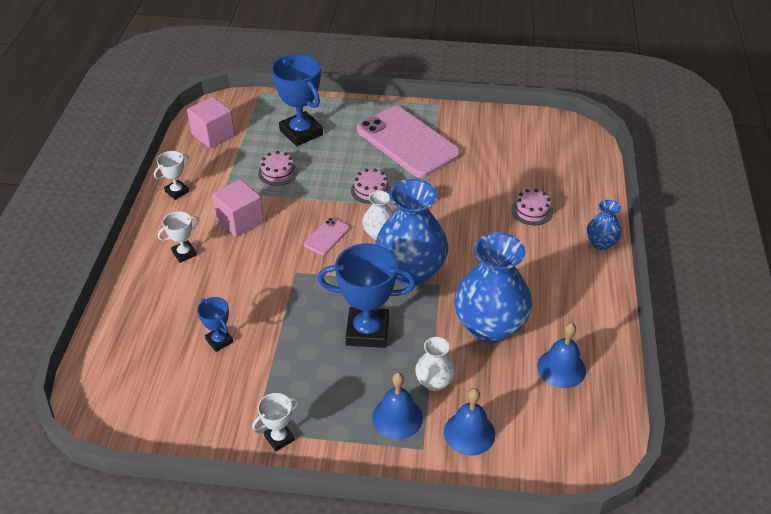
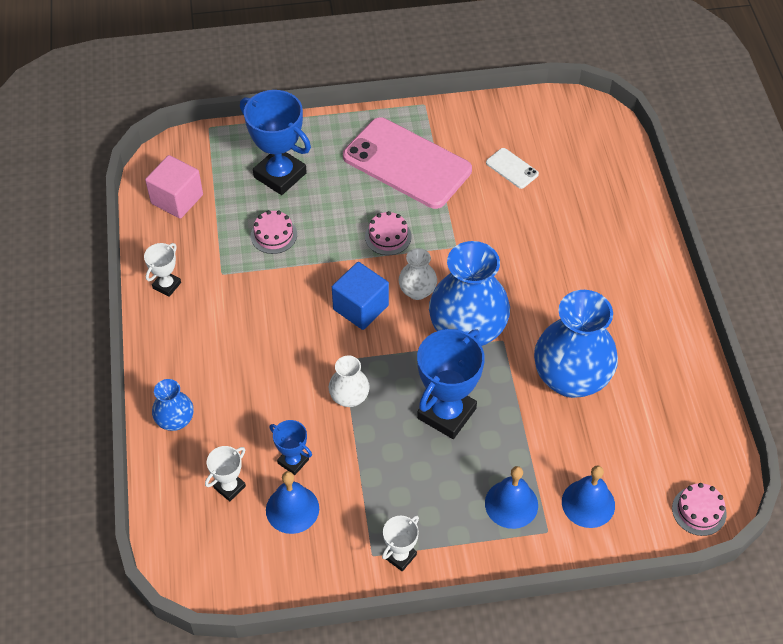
camera: 15 degrees left, 10 degrees up
white trophy [158,211,200,263] -> white trophy moved to [205,446,246,502]
pink cube [212,179,264,237] -> none
pink phone [303,218,350,255] -> blue cube [332,262,389,330]
blue trophy [318,243,416,348] -> blue trophy turned 45 degrees counterclockwise [417,329,485,439]
white vase [415,337,455,391] -> white vase moved to [329,355,370,407]
pink cake [511,189,553,225] -> pink cake moved to [672,483,727,536]
blue bell [537,323,586,388] -> blue bell moved to [266,471,319,534]
blue vase [587,200,622,250] -> blue vase moved to [152,379,194,431]
none -> white phone [486,148,539,189]

